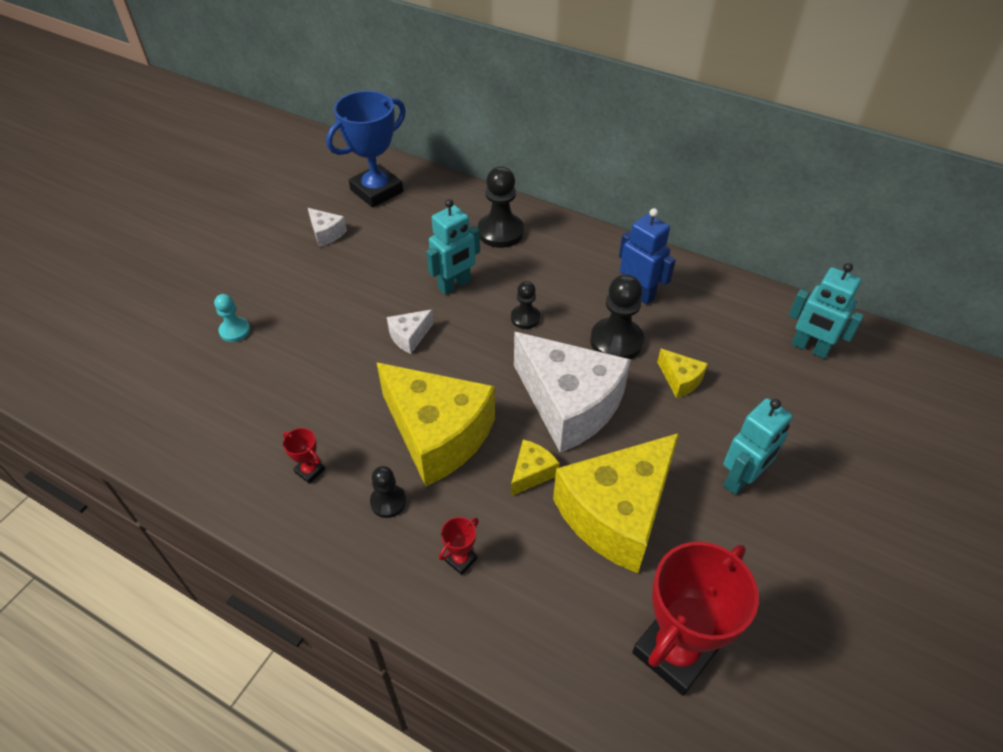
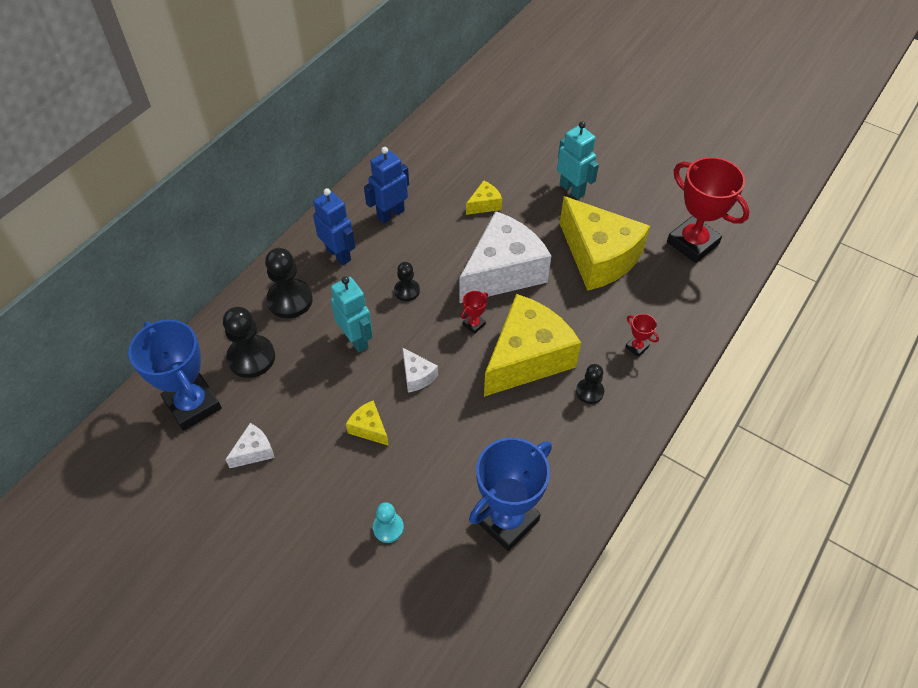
camera: 85 degrees left, 5 degrees up
red trophy [283,428,325,484] -> red trophy moved to [461,291,488,334]
yellow cheese [511,439,560,496] -> yellow cheese moved to [346,400,389,446]
black pawn [590,274,644,359] -> black pawn moved to [223,307,275,378]
turquoise robot [788,263,864,359] -> none
none -> blue robot [313,188,355,265]
none -> blue trophy [469,438,552,551]

